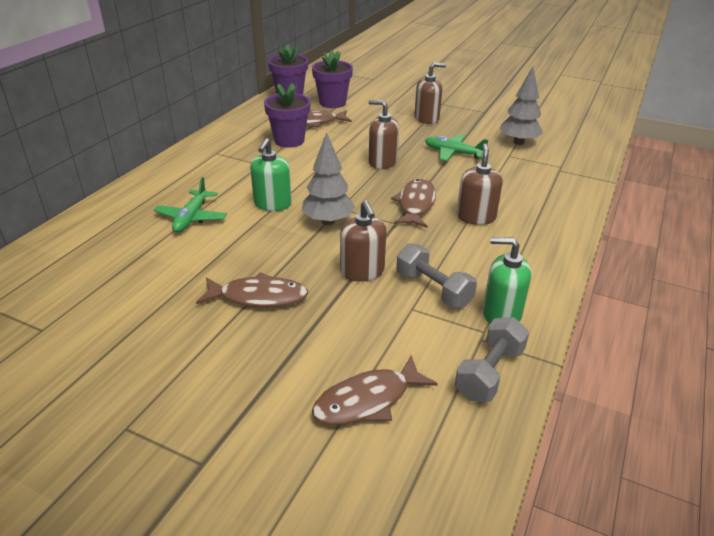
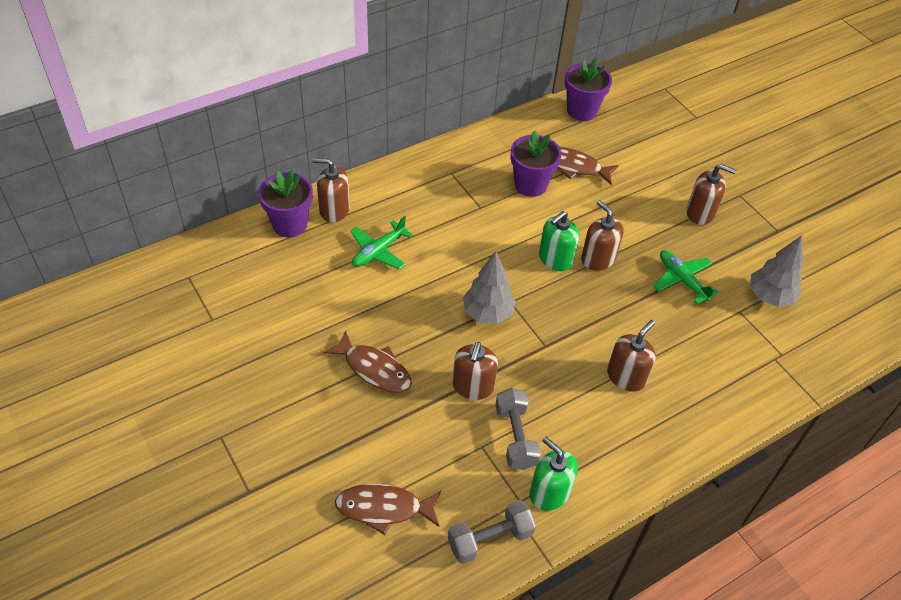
camera: 30 degrees right, 15 degrees up
green soap dispenser [250,138,292,211] -> green soap dispenser moved to [539,211,579,271]
purple flower pot [312,50,353,108] -> purple flower pot moved to [258,170,313,237]
brown fish [391,179,436,228] -> none
none -> brown soap dispenser [312,158,350,222]

